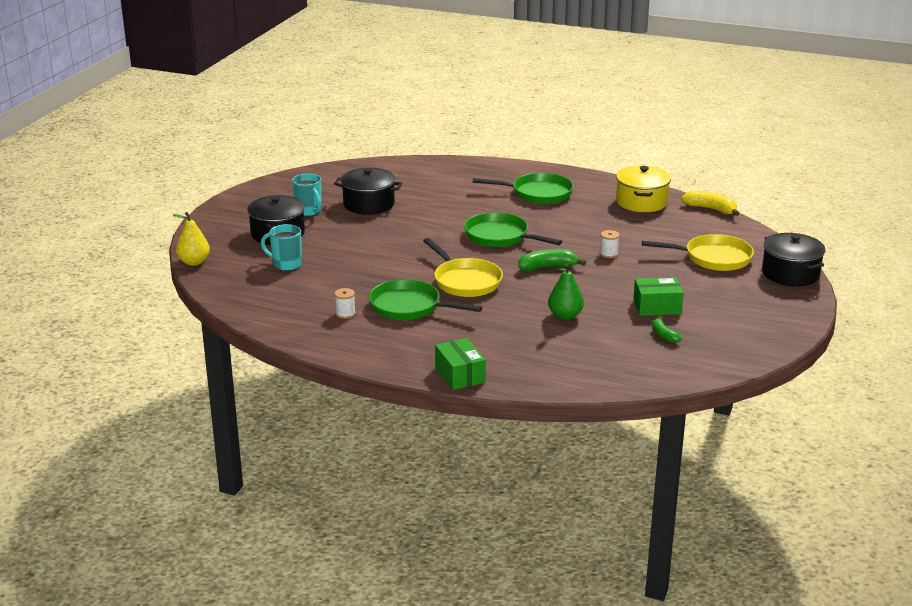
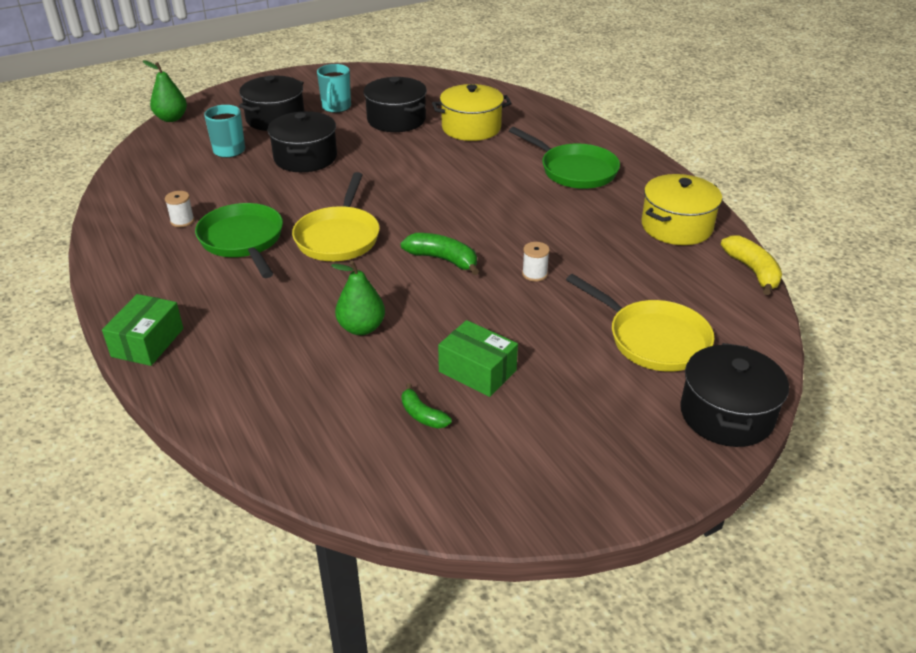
camera: 40 degrees right, 10 degrees up
yellow pear [173,212,210,266] -> green pear [143,60,187,122]
green pan [464,212,562,247] -> none
green banana [652,316,682,343] -> green banana turned 60 degrees counterclockwise [401,383,452,428]
none -> black pot [268,111,337,172]
none -> yellow pot [432,84,512,141]

